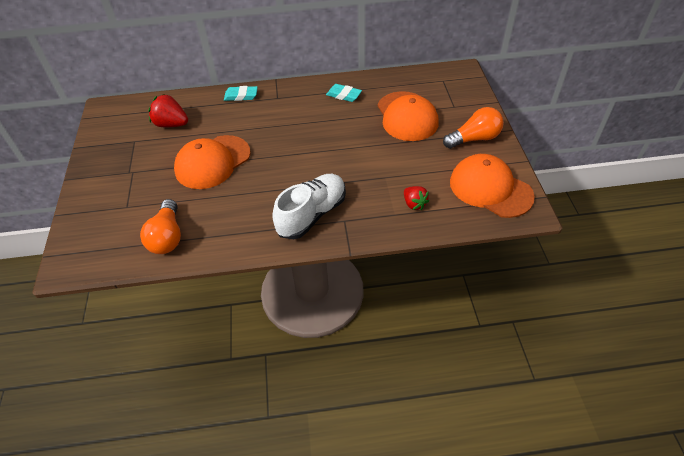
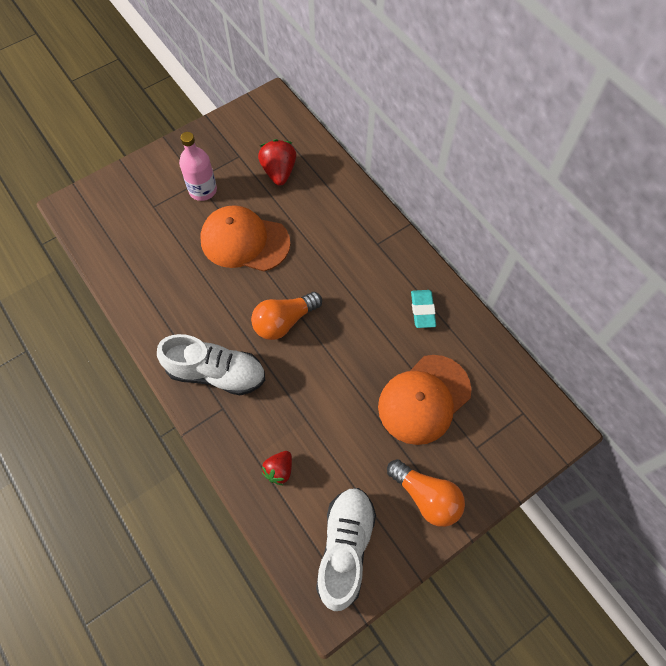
camera: 60 degrees right, 15 degrees up
orange light bulb [140,199,181,254] -> orange light bulb moved to [251,292,322,340]
turquoise eraser [224,86,258,101] -> none
orange cap [450,154,535,218] -> white shoe [316,488,376,611]
none -> pink bottle [179,132,217,201]

